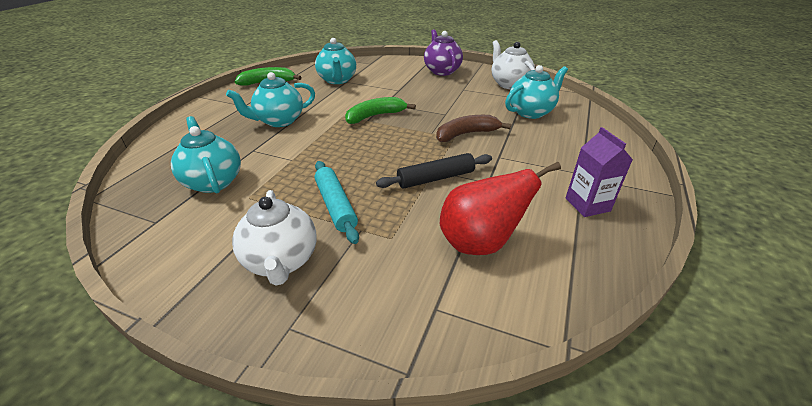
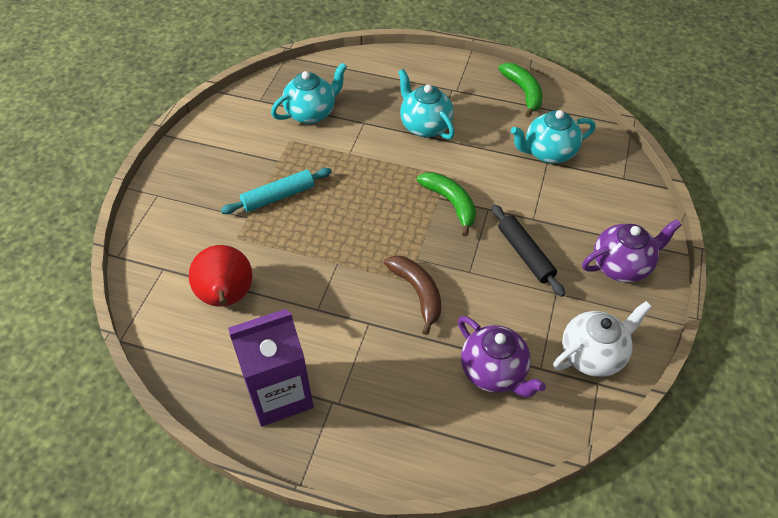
camera: 85 degrees right, 15 degrees up
white teapot [232,190,316,286] -> none
black rolling pin [376,153,492,189] -> black rolling pin moved to [492,204,565,297]
turquoise teapot [505,65,568,119] -> purple teapot [458,316,546,397]
purple carton [565,127,633,217] -> purple carton [228,309,314,427], size x1.65

